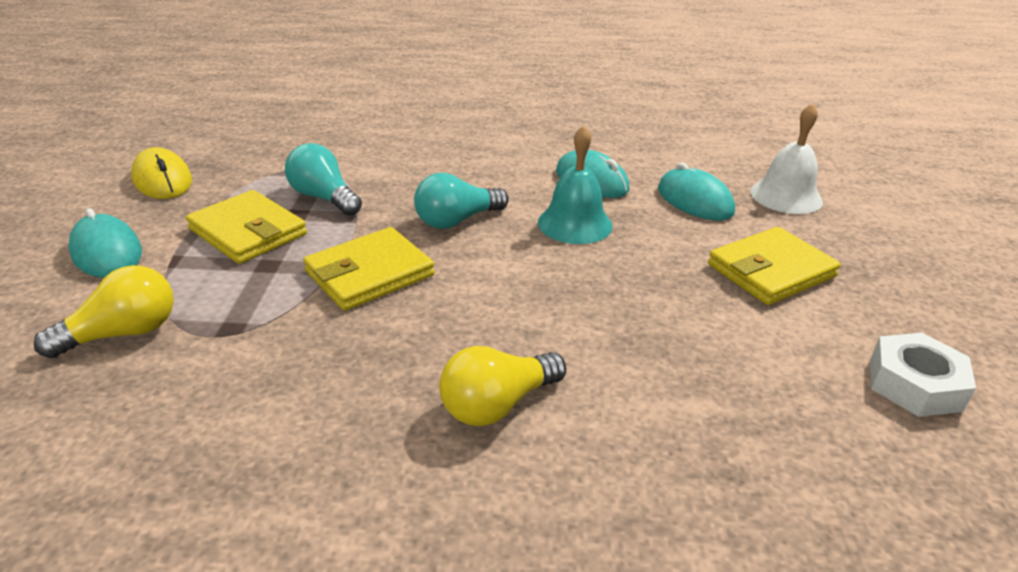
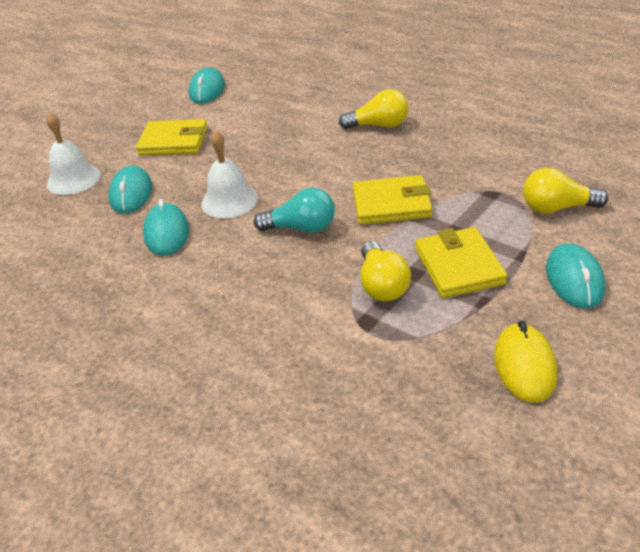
camera: 140 degrees left, 5 degrees up
turquoise light bulb [285,143,362,216] -> yellow light bulb [360,241,411,302]
turquoise bell [538,125,613,244] -> white bell [201,130,258,218]
white nut [870,333,976,417] -> turquoise mouse [189,67,225,104]

